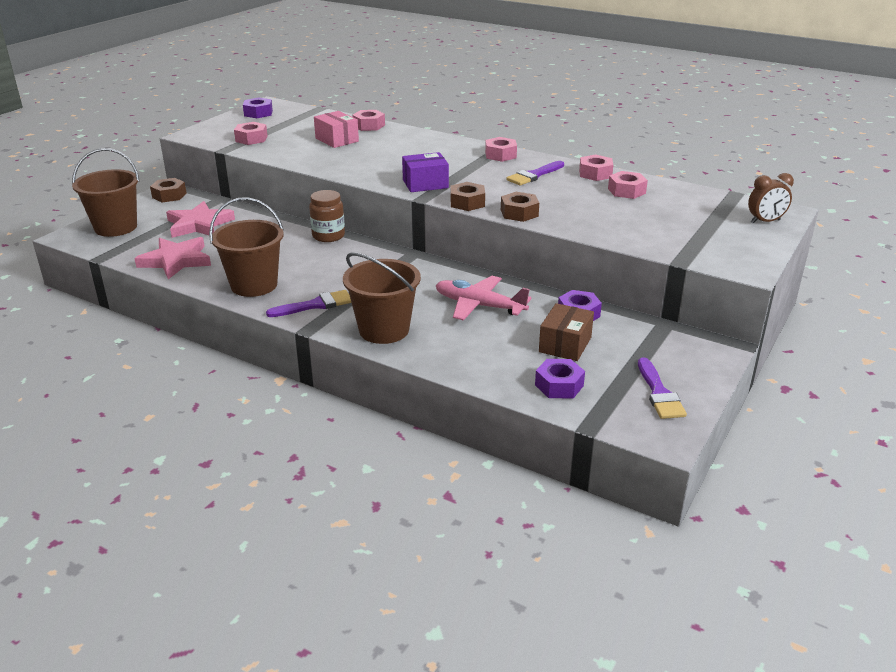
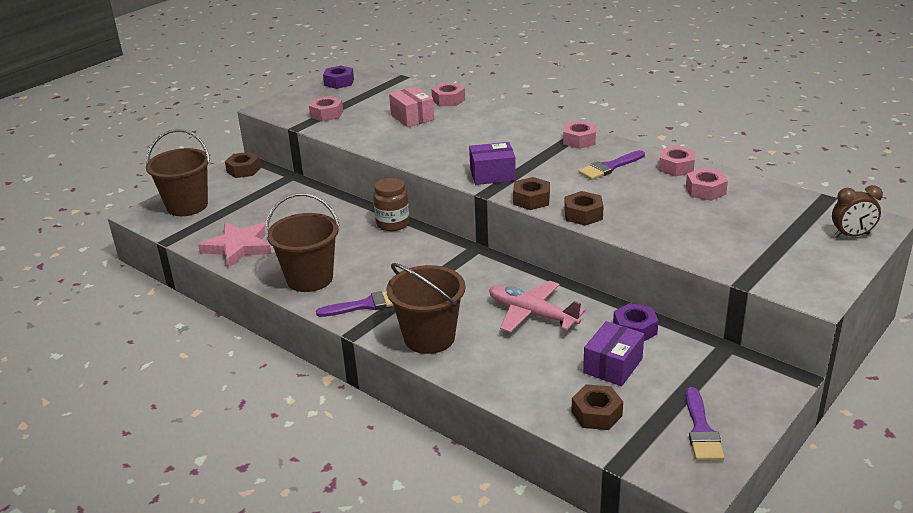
camera: 10 degrees right, 0 degrees up
pink star [166,201,235,238] -> none
purple nut [535,359,585,399] -> brown nut [572,384,623,430]
brown box [539,303,594,361] -> purple box [583,321,644,386]

